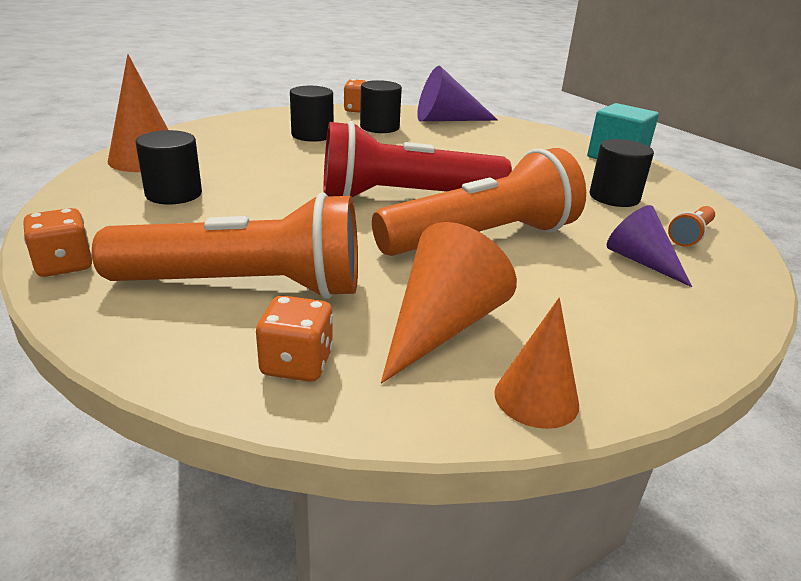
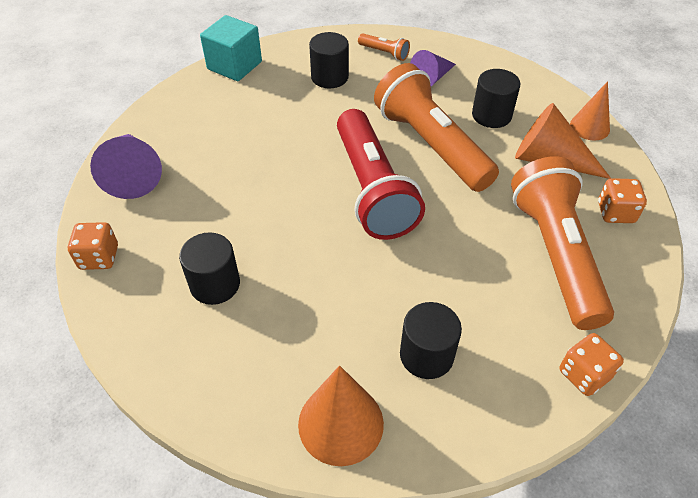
camera: 95 degrees left, 20 degrees up
black cylinder [360,80,402,133] -> black cylinder moved to [472,69,520,128]

